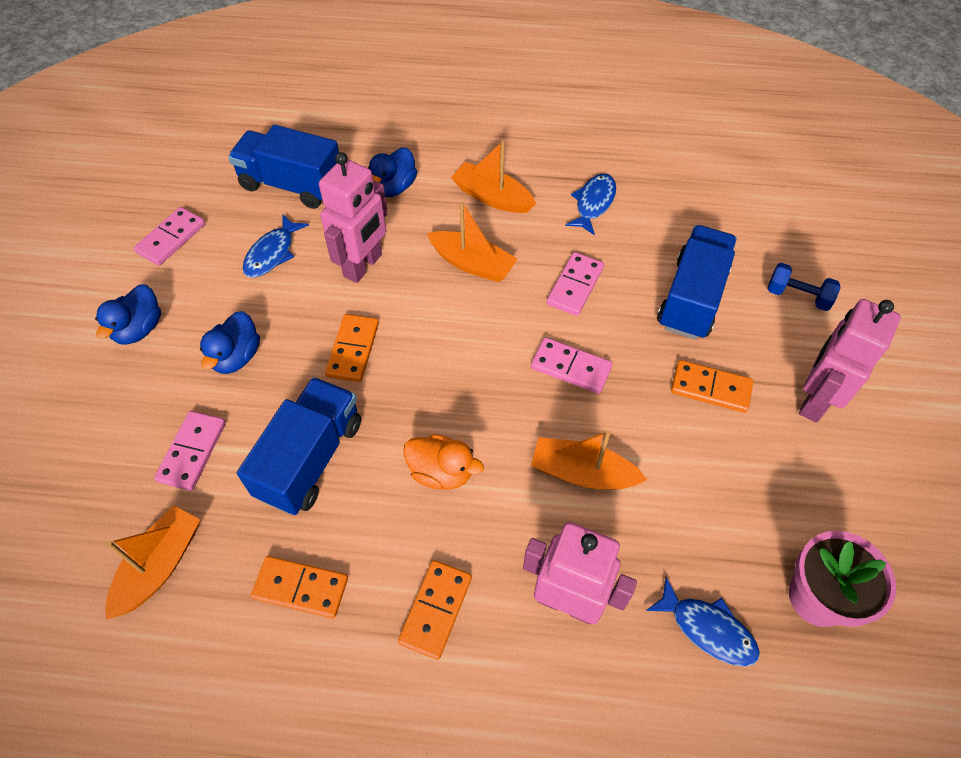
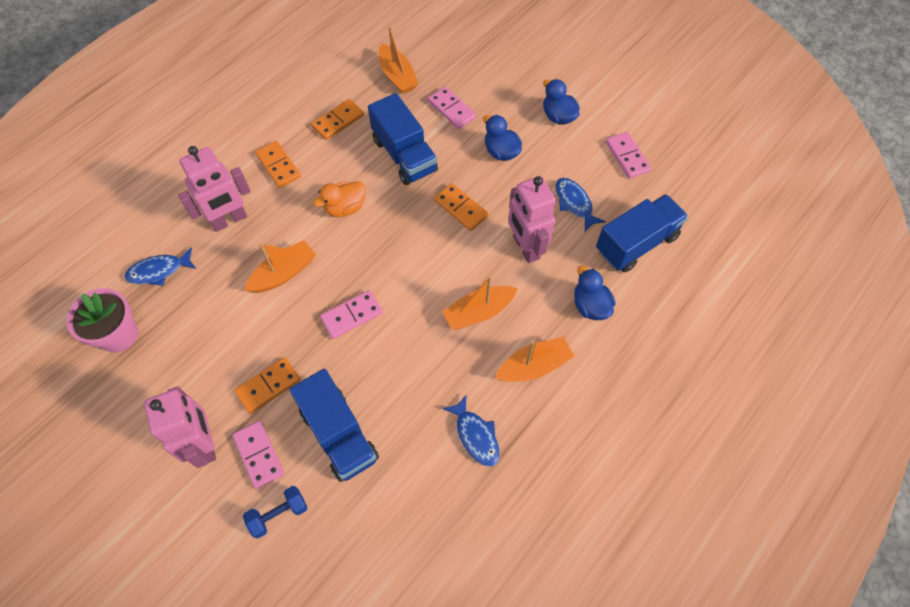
camera: 125 degrees right, 5 degrees up
pink domino [546,252,604,316] -> pink domino moved to [232,421,284,489]

